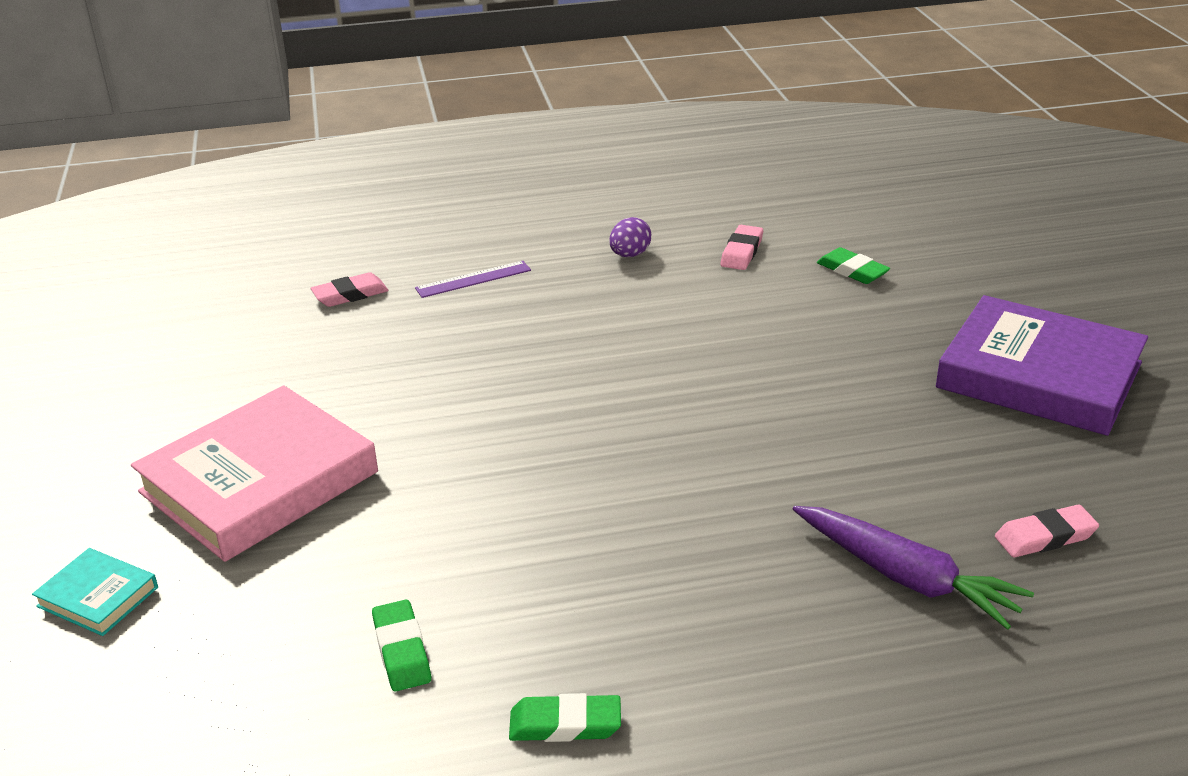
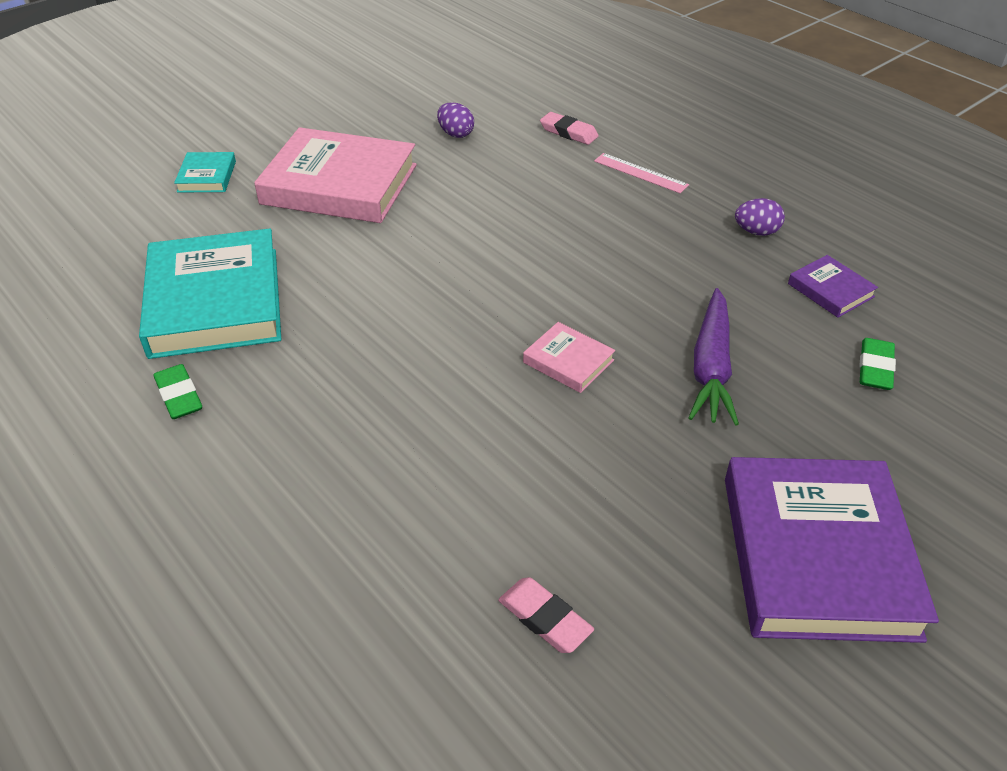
camera: 60 degrees right, 10 degrees up
green eraser [372,600,431,691] -> turquoise book [139,229,281,359]
purple ruler [415,261,531,298] -> pink ruler [594,153,689,193]
pink eraser [720,225,763,270] -> purple book [788,255,878,318]
purple carrot [793,506,1034,630] -> purple carrot moved to [688,288,739,426]
none -> purple egg [437,102,474,138]
none -> pink book [523,322,615,393]

